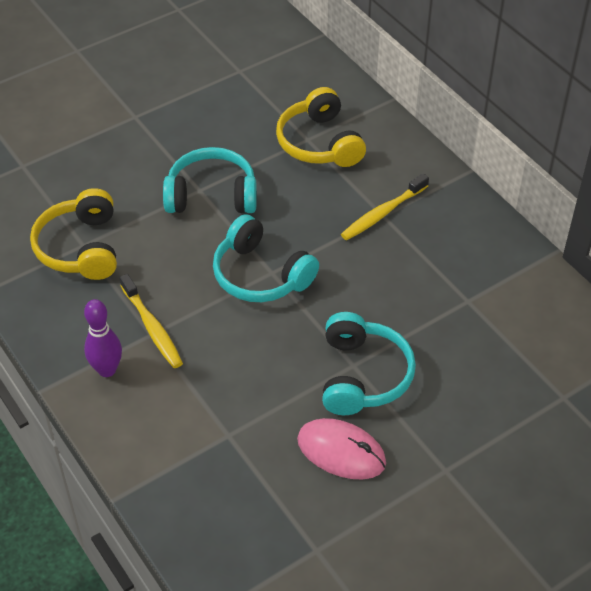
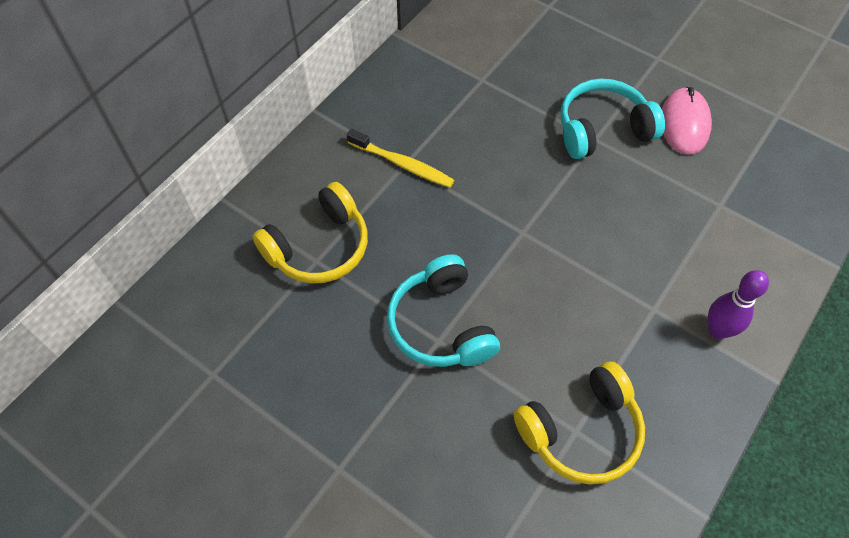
camera: 110 degrees left, 10 degrees up
yellow toothbrush [120,274,183,368] -> none
turquoise headphones [213,215,319,302] -> none

